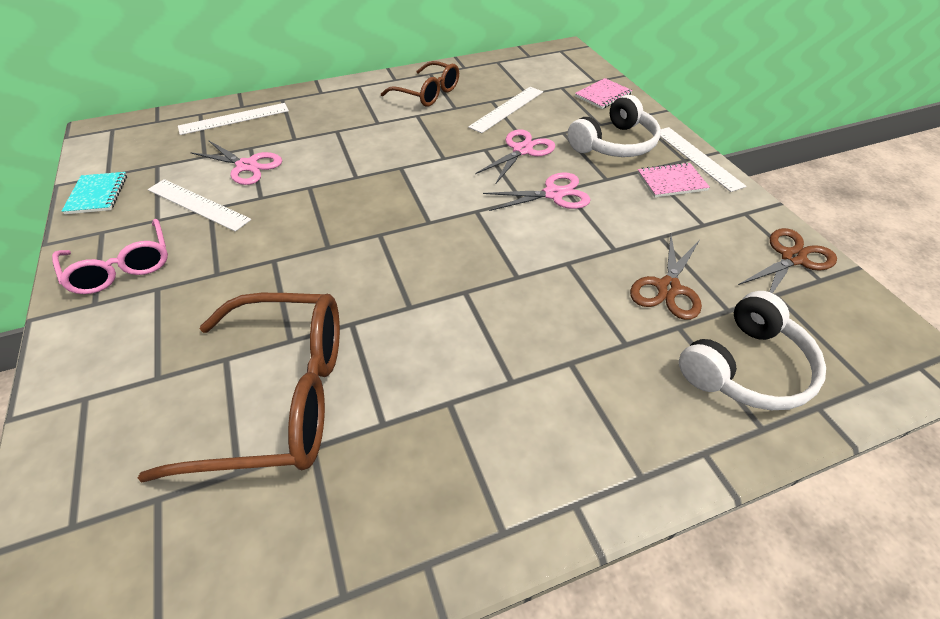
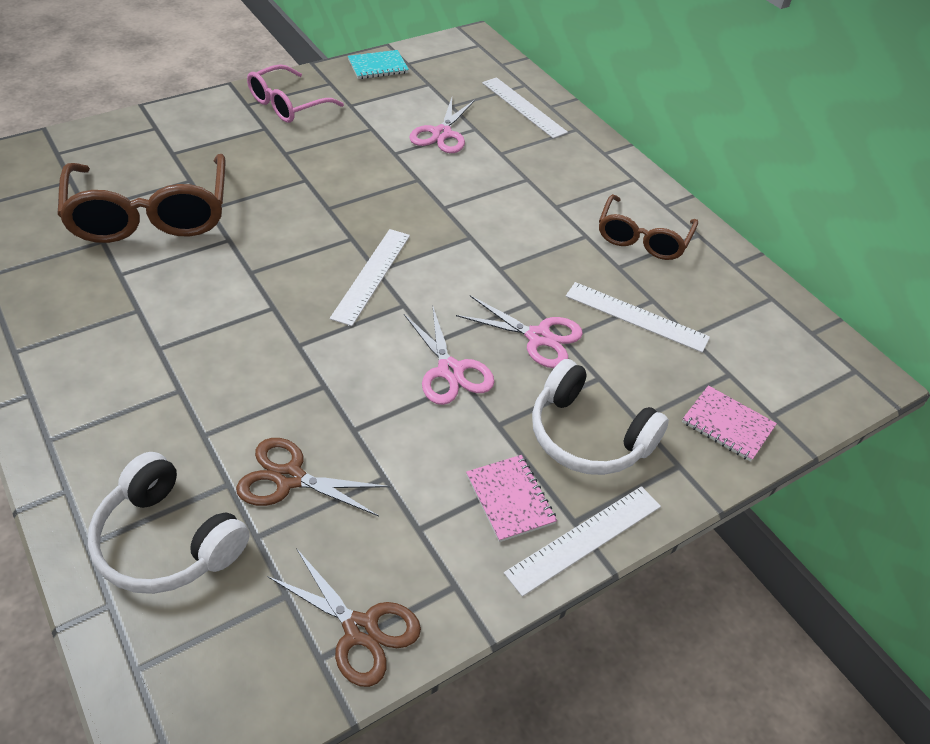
camera: 75 degrees right, 0 degrees up
white ruler [148,179,251,232] -> white ruler moved to [330,229,410,326]

